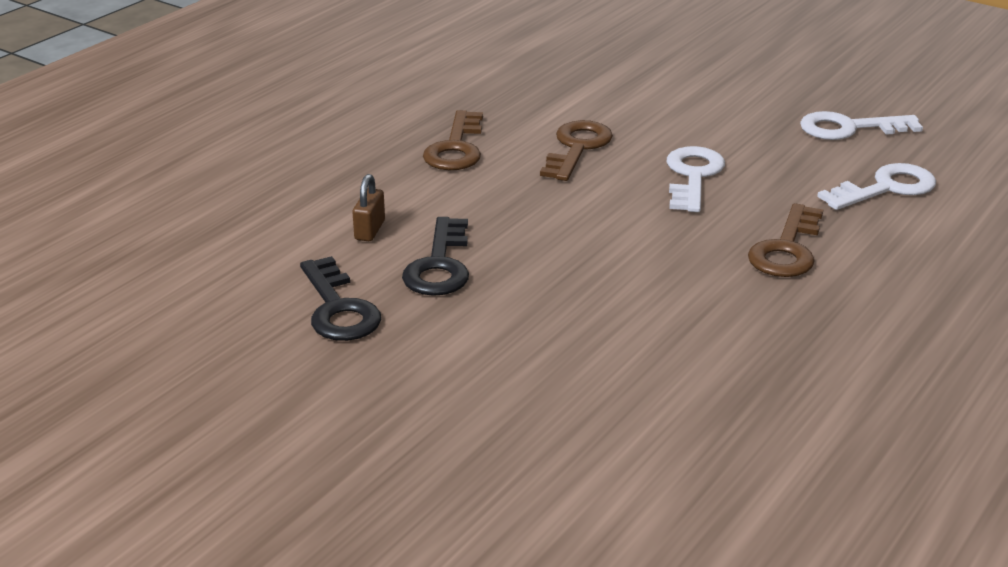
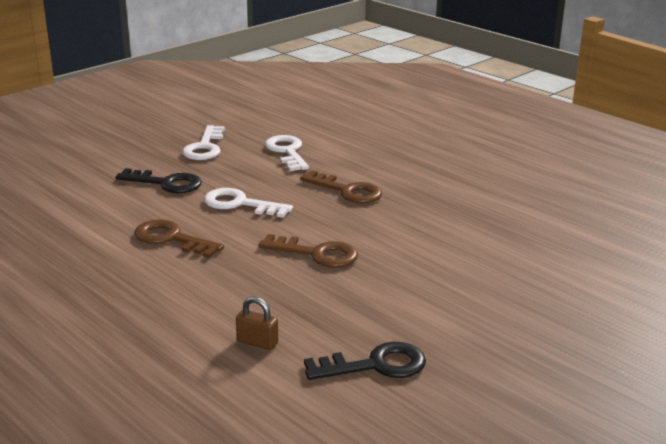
camera: 80 degrees left, 5 degrees down
black key [402,217,469,296] -> black key moved to [116,168,202,193]
brown key [423,110,483,170] -> brown key moved to [259,234,358,267]

